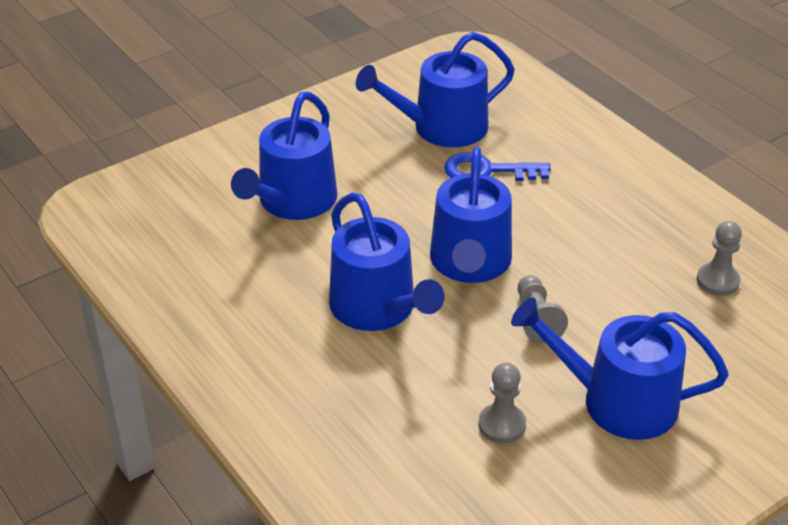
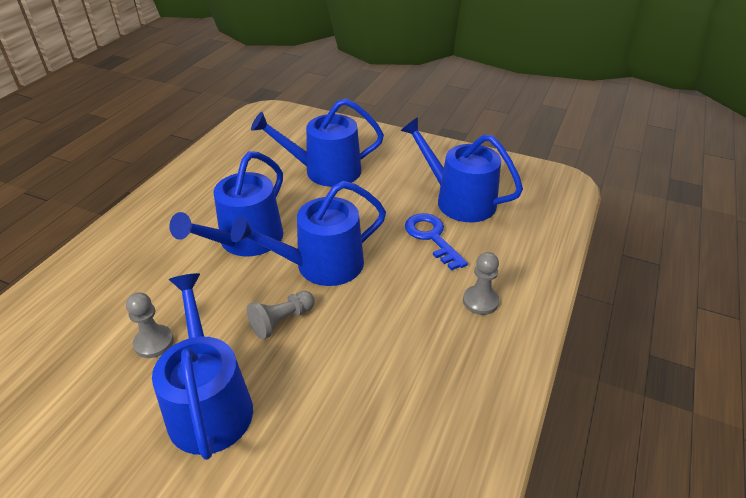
camera: 60 degrees right, 0 degrees up
grey pawn [697,221,742,296] -> grey pawn moved to [463,252,499,315]

